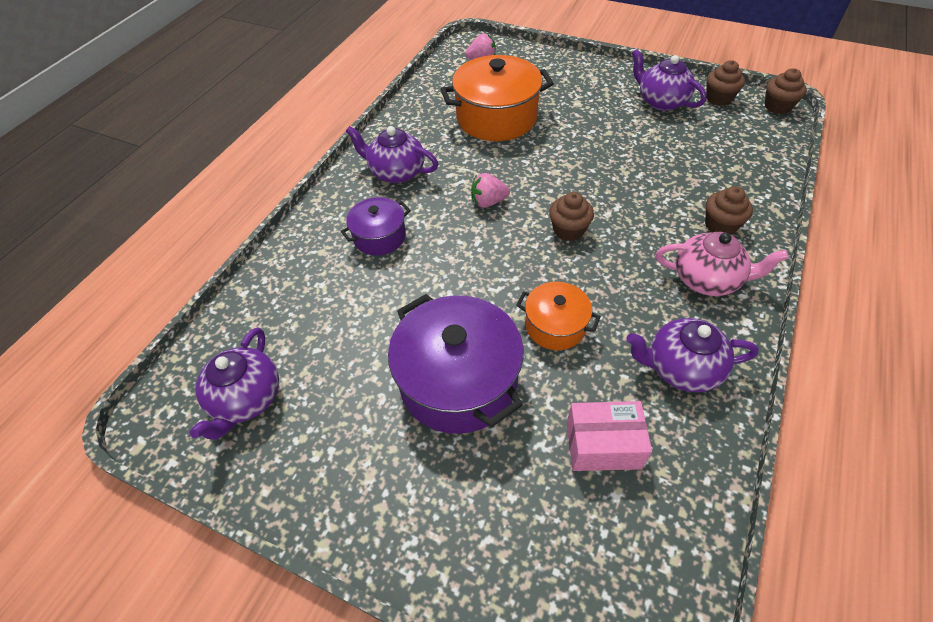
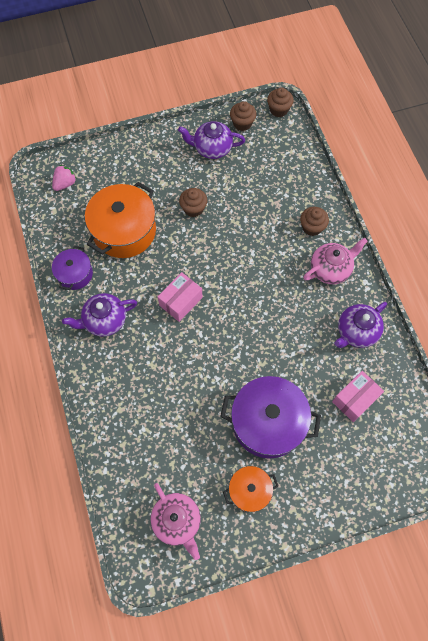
camera: 45 degrees left, 15 degrees up
purple teapot [190,327,279,440] -> pink teapot [150,483,201,560]
purple pot [341,197,411,256] -> purple pot moved to [52,246,93,290]
pink strawberry [471,173,510,208] -> pink box [158,272,203,322]
orange pot [516,282,601,350] -> orange pot moved to [223,466,279,512]
brown cupcake [549,192,594,241] -> brown cupcake moved to [179,188,207,217]

